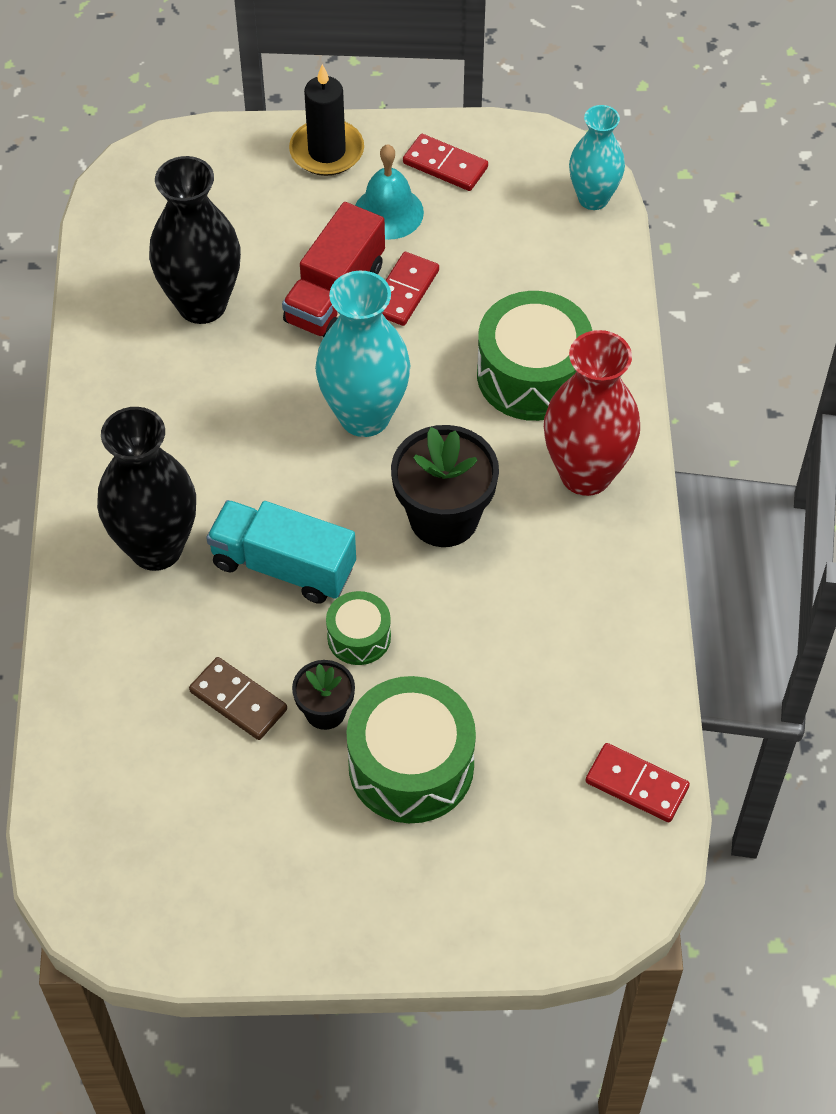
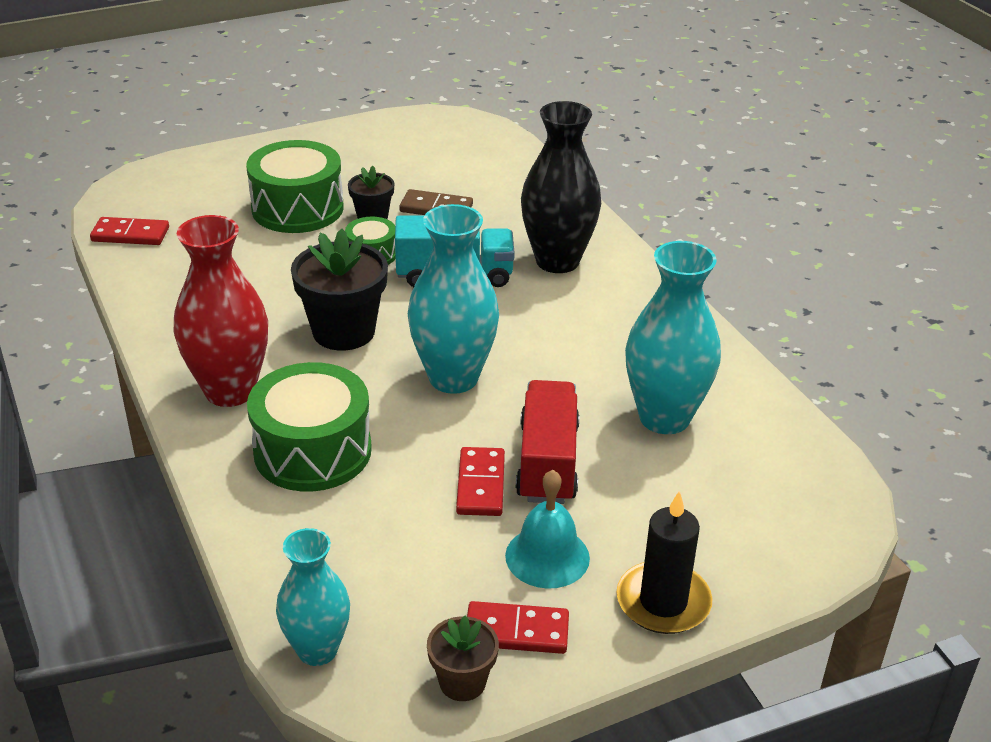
camera: 155 degrees right, 20 degrees down
black vase [149,156,241,324] -> turquoise vase [625,241,721,434]
none -> brown flower pot [427,616,499,701]

